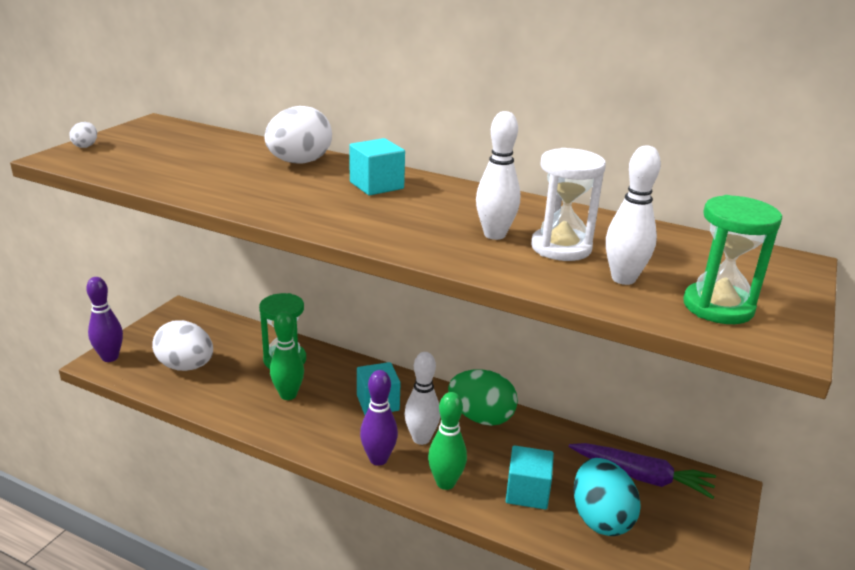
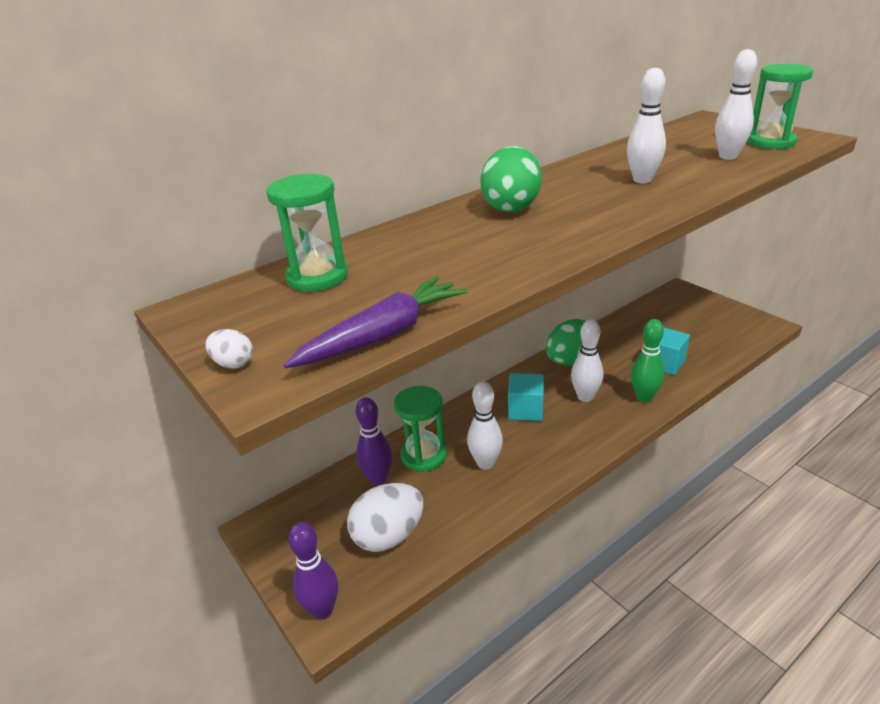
camera: 60 degrees left, 5 degrees up
white egg [265,106,332,164] -> none
green bowling pin [270,311,304,400] -> white bowling pin [467,382,503,470]
turquoise cube [349,138,405,195] -> green egg [480,146,542,213]
purple bowling pin [360,370,398,466] -> purple bowling pin moved to [356,397,392,485]
white hourglass [531,148,606,261] -> none
purple carrot [569,443,716,499] -> purple carrot moved to [284,276,468,368]
turquoise egg [573,458,641,536] -> none
none -> green hourglass [266,174,348,292]

